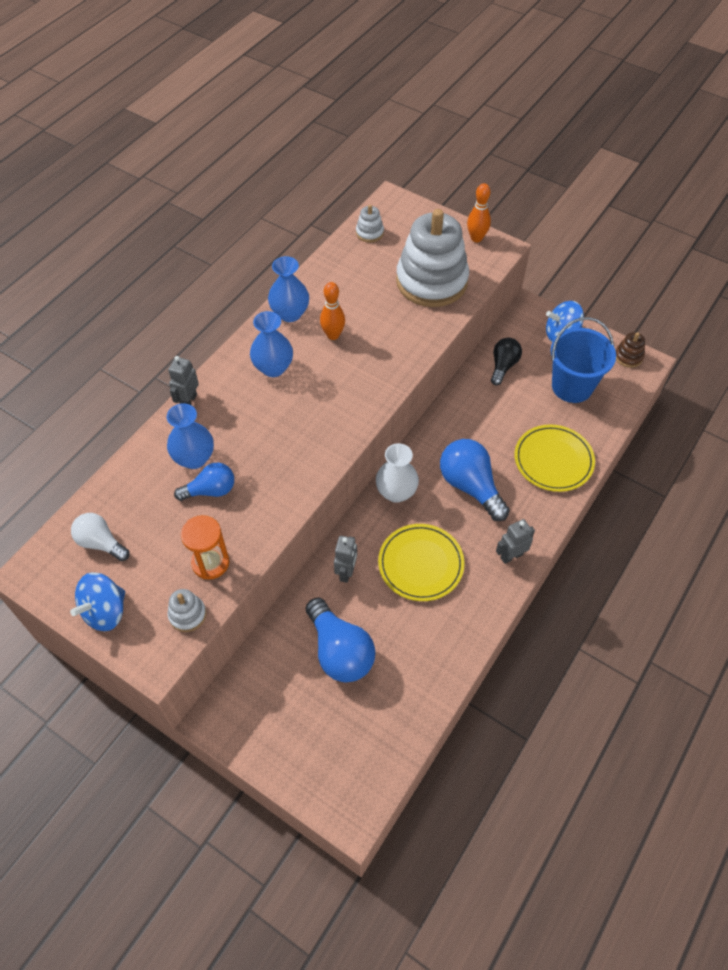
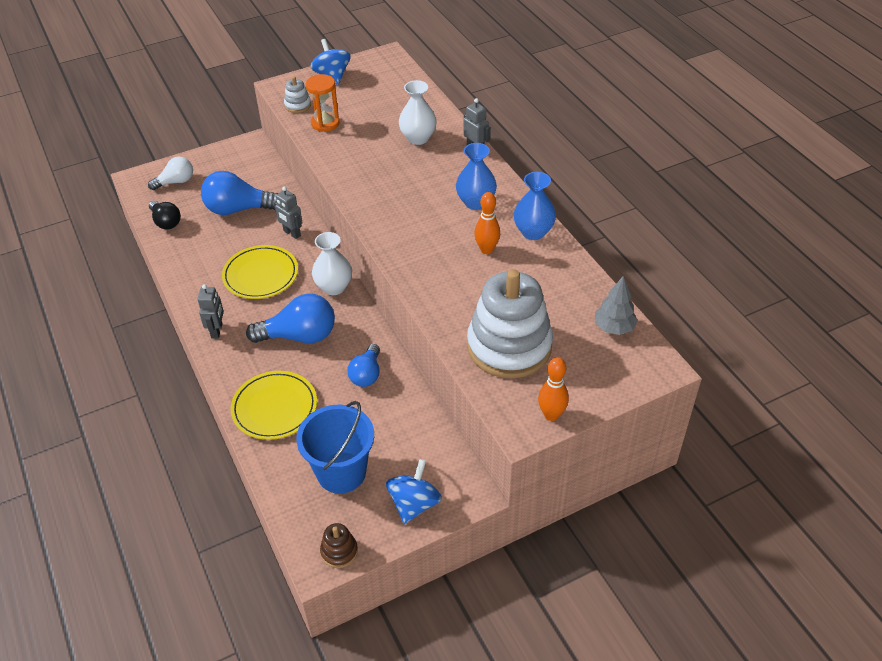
camera: 120 degrees right, 10 degrees down
white light bulb [71,513,130,561] -> white light bulb moved to [148,157,193,190]
blue vase [167,403,214,469] -> white vase [399,80,437,145]
blue light bulb [174,463,234,501] -> blue light bulb moved to [347,344,380,387]
white stacking toy [356,205,384,243] -> grey tree [595,276,638,335]
black light bulb [491,338,522,385] -> black light bulb moved to [149,201,181,229]

